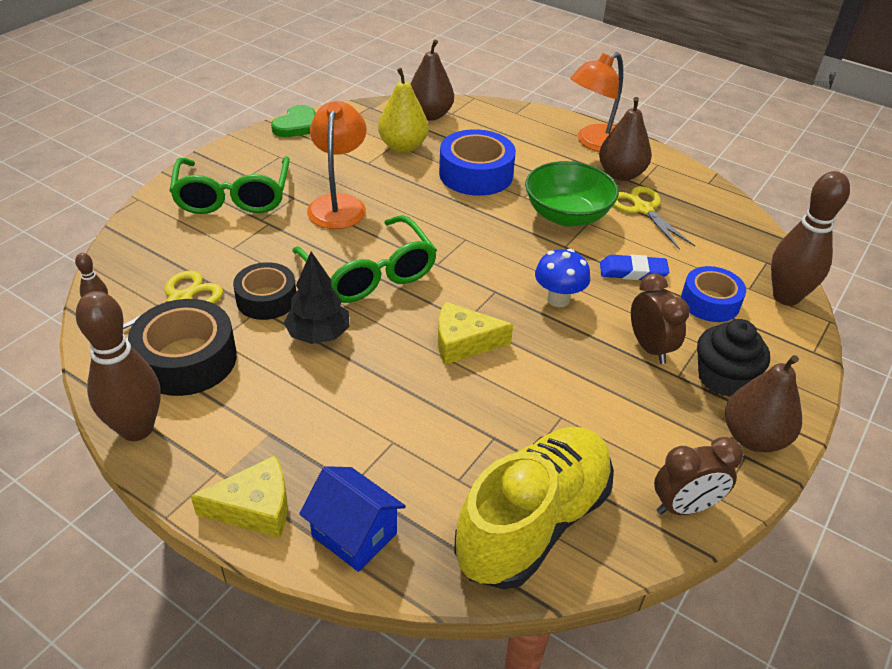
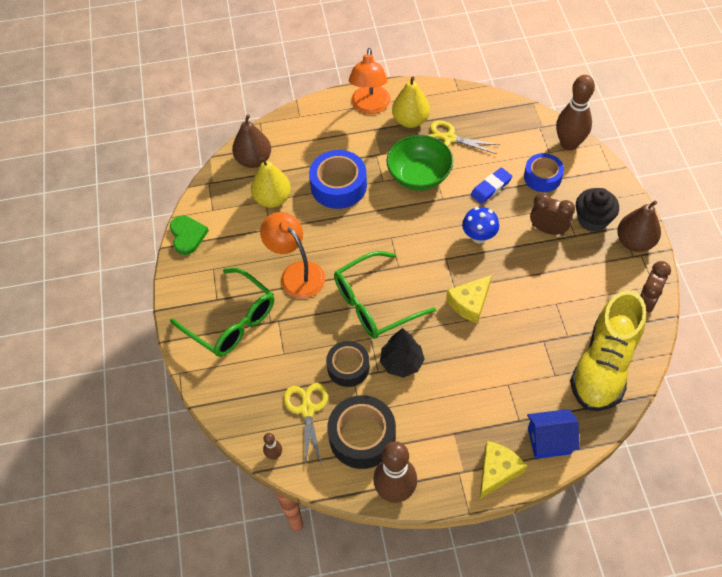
camera: 40 degrees left, 15 degrees up
green glasses [292,215,437,303] -> green glasses turned 135 degrees clockwise [334,251,436,339]
yellow shoe [454,427,614,589] -> yellow shoe turned 150 degrees counterclockwise [570,290,646,411]
brown pear [599,97,652,181] -> yellow pear [392,76,430,128]

